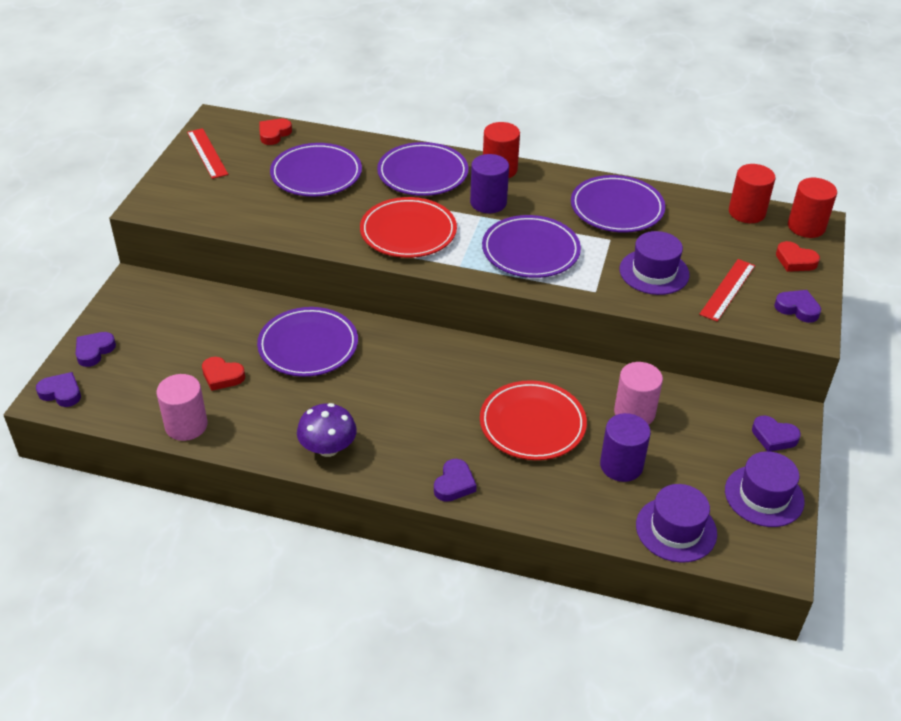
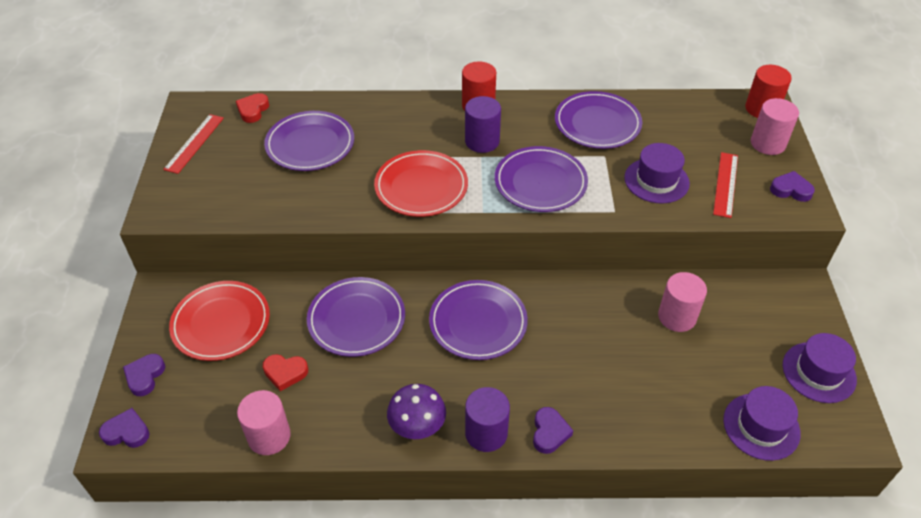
camera: 15 degrees left, 5 degrees up
red ruler [187,128,228,179] -> red ruler turned 60 degrees clockwise [163,114,224,174]
purple plate [377,142,468,196] -> purple plate moved to [429,280,528,360]
red plate [480,380,587,460] -> red plate moved to [169,281,270,361]
purple cylinder [600,413,651,482] -> purple cylinder moved to [465,387,510,452]
red cylinder [729,164,776,223] -> none
purple heart [752,415,801,452] -> none
red heart [776,241,820,272] -> pink cylinder [751,98,799,155]

